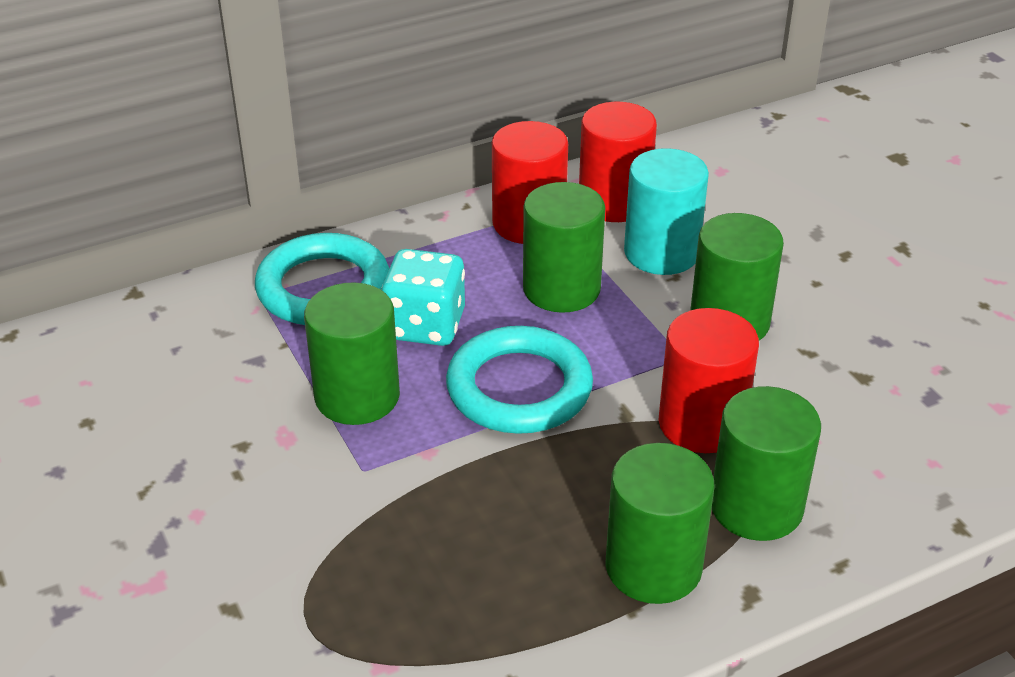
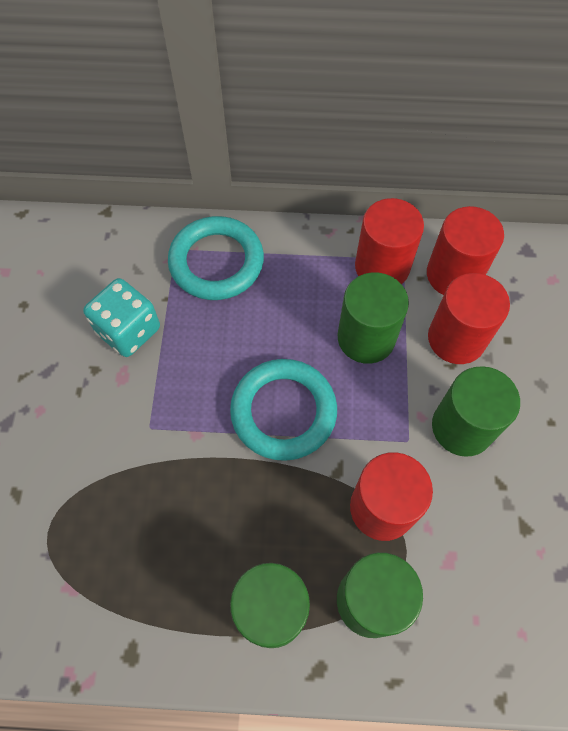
camera: 30 degrees right, 25 degrees up
green cylinder [304,282,400,425] -> none
turquoise dice [381,249,465,346] -> turquoise dice moved to [83,278,160,357]
turquoise cylinder [624,148,709,275] -> red cylinder [428,273,510,364]

